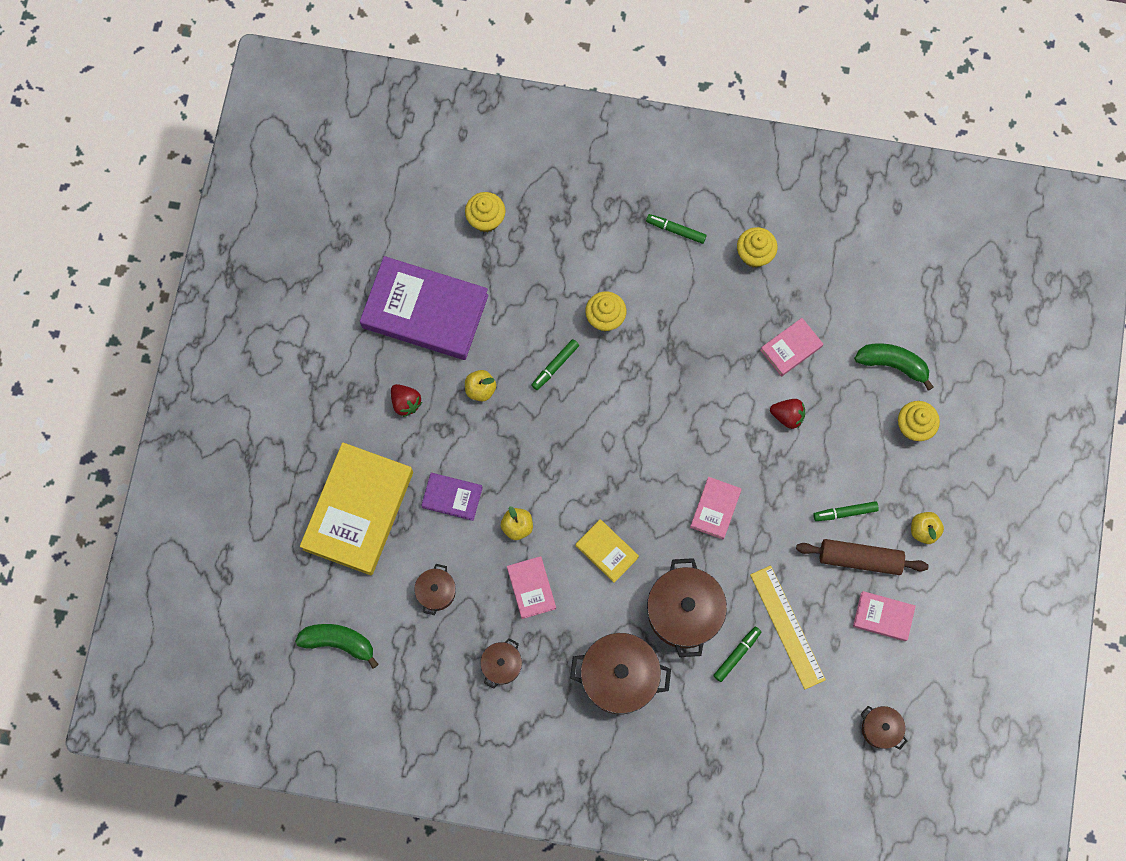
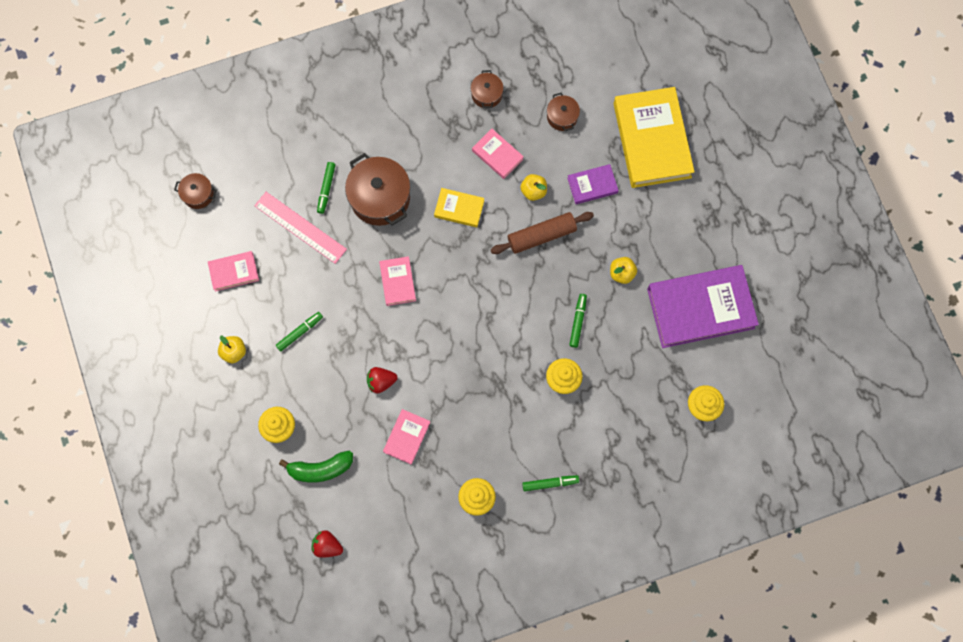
camera: 150 degrees right, 0 degrees up
green banana [295,624,379,668] -> none
red strawberry [391,384,422,417] -> red strawberry moved to [312,530,343,558]
brown pot [570,633,671,714] -> none
yellow ruler [750,565,826,689] -> pink ruler [254,192,347,264]
brown rolling pin [796,539,929,575] -> brown rolling pin moved to [491,212,594,254]

